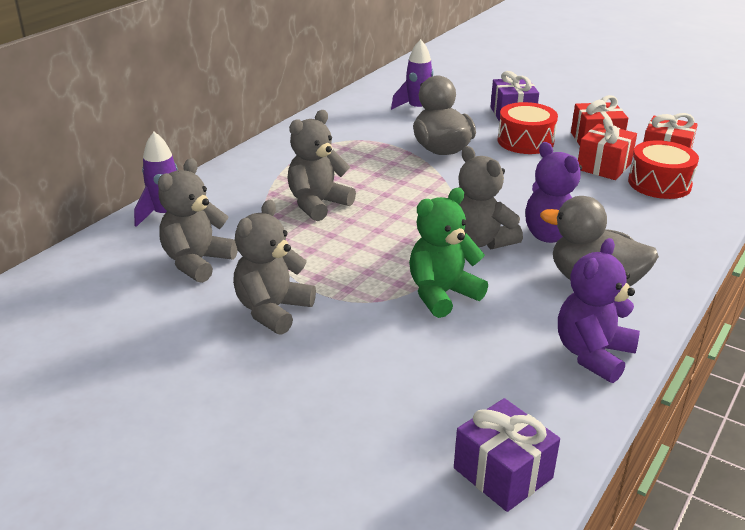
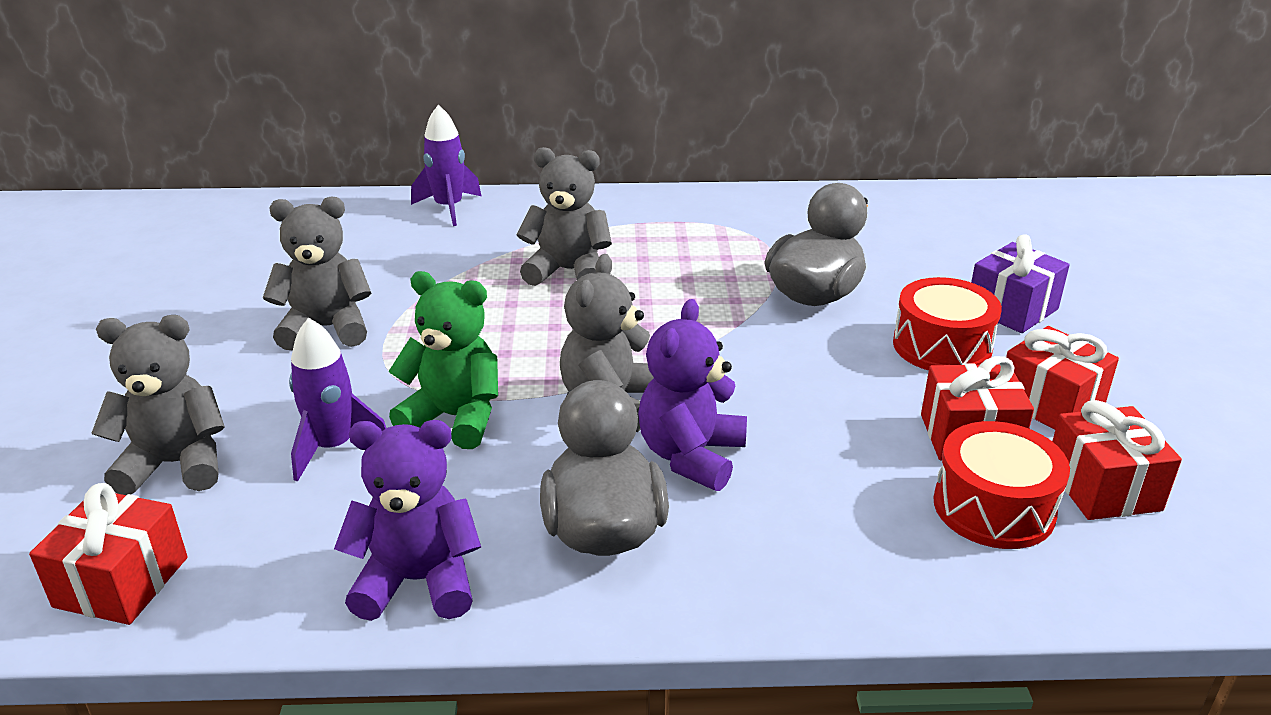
camera: 55 degrees right, 0 degrees up
grey teddy bear [158,158,238,283] -> grey teddy bear moved to [91,315,225,495]
purple rocket [391,39,433,110] -> purple rocket moved to [289,317,386,482]
purple gift [454,398,560,512] -> red gift [29,483,188,625]

